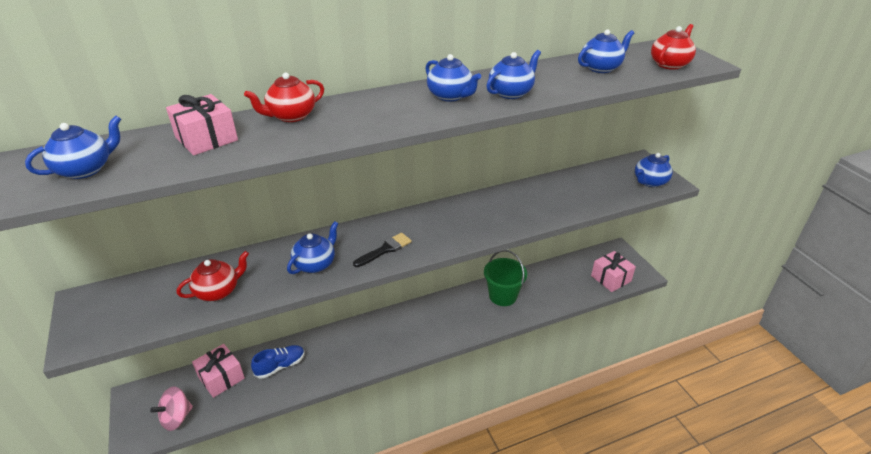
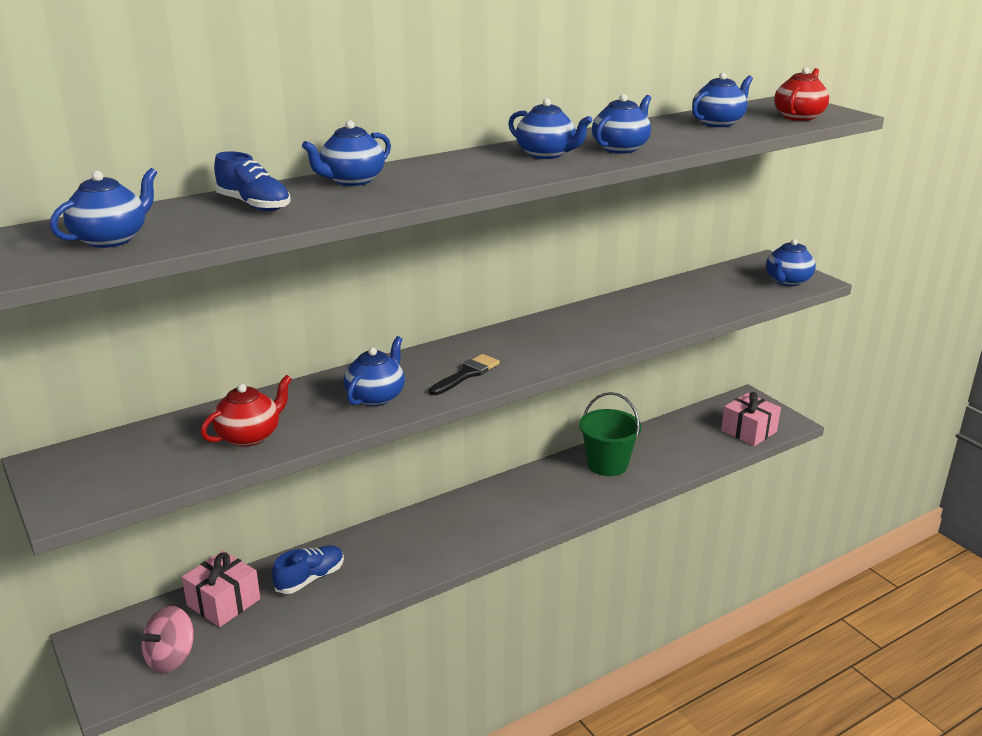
camera: 10 degrees left, 10 degrees down
pink gift [166,94,238,155] -> blue shoe [214,151,291,211]
red teapot [244,72,324,122] -> blue teapot [302,120,391,186]

